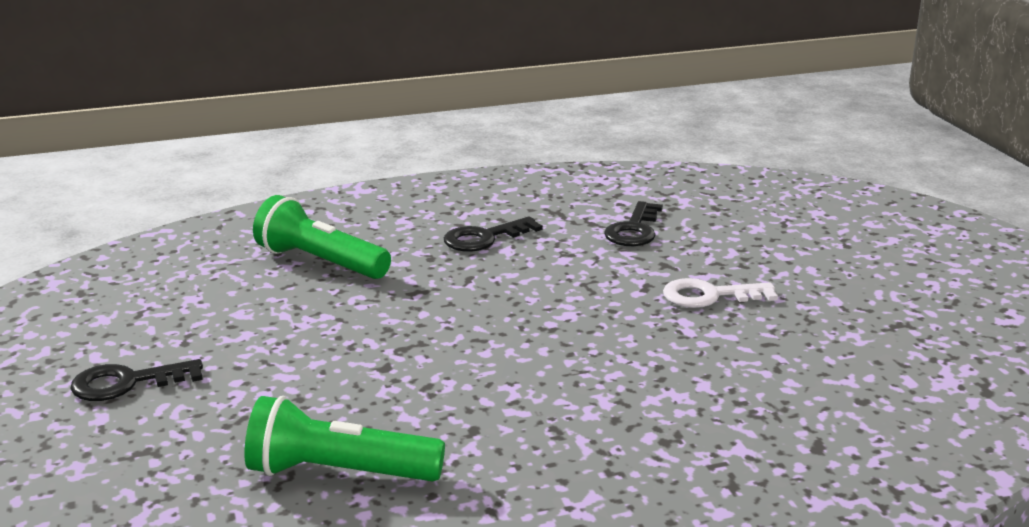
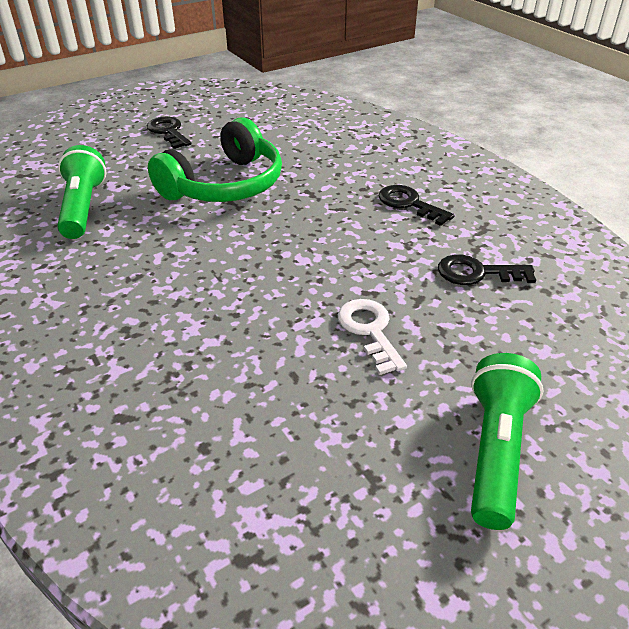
camera: 75 degrees right, 15 degrees up
green flashlight [253,195,391,279] -> green flashlight moved to [471,353,544,530]
none -> green headphones [148,117,282,202]

